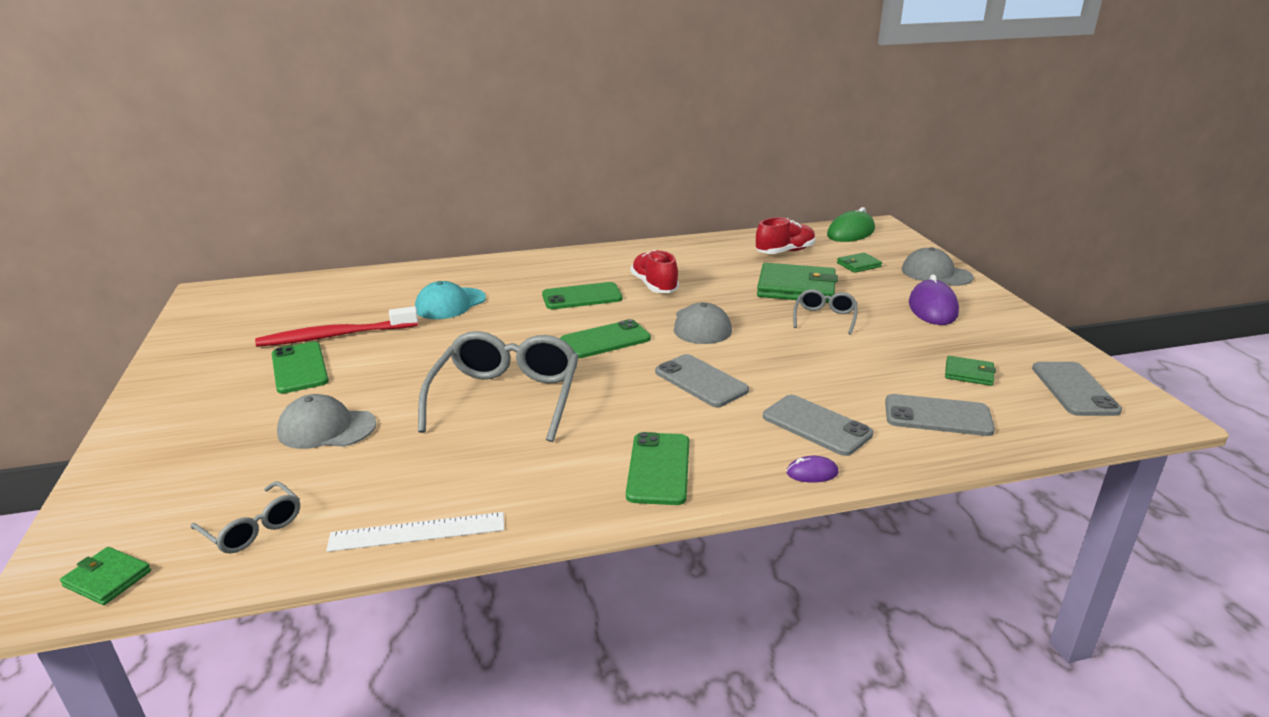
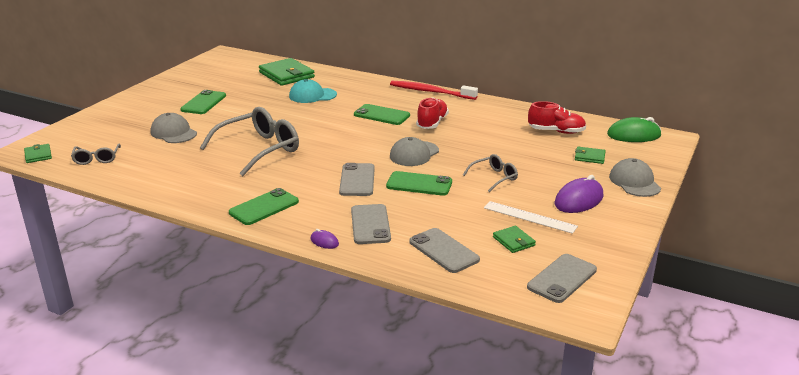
camera: 40 degrees right, 0 degrees up
red toothbrush [255,306,418,347] -> red toothbrush moved to [390,81,478,100]
white ruler [326,512,504,552] -> white ruler moved to [484,201,578,234]
green phone [560,319,651,358] -> green phone moved to [386,171,452,196]
green wallet [757,263,838,303] -> green wallet moved to [259,58,315,86]

